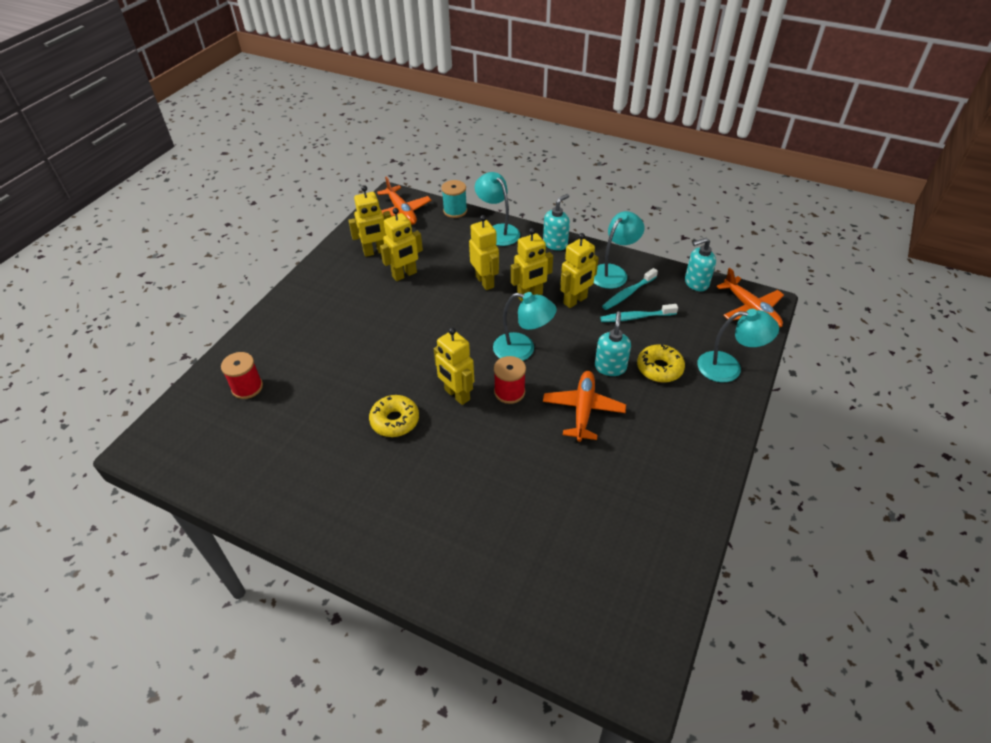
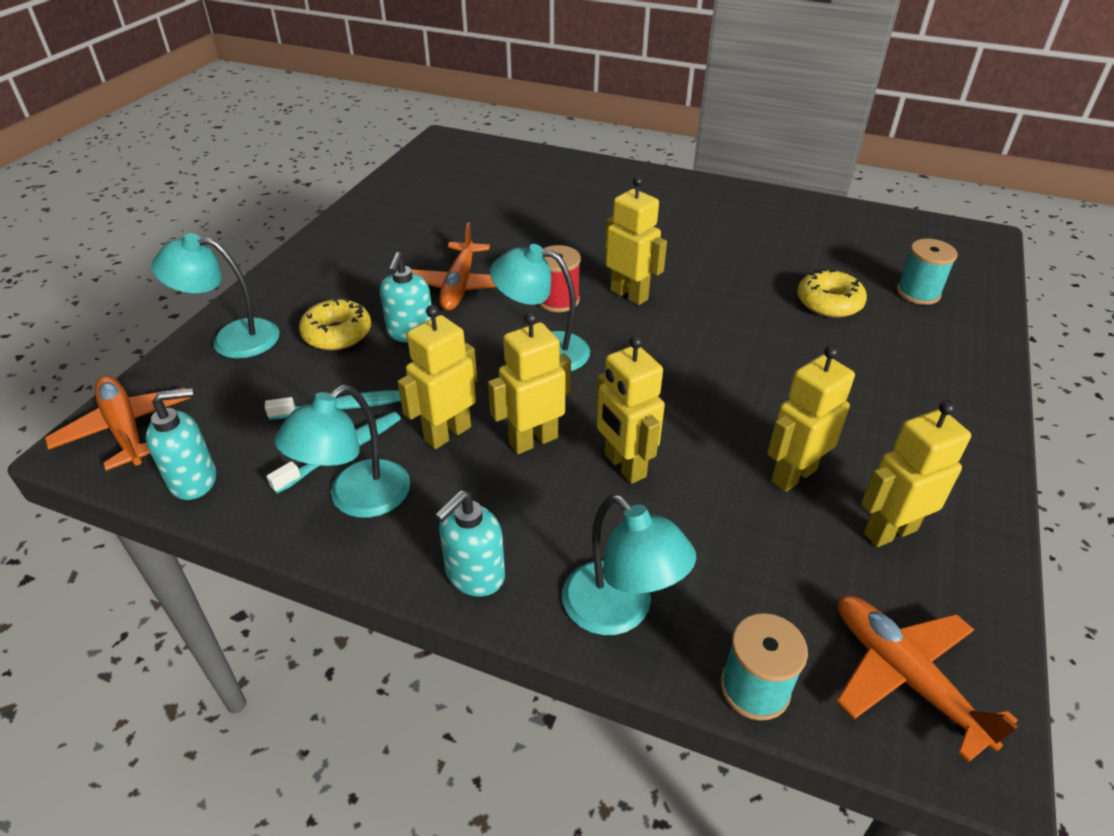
camera: 175 degrees right, 5 degrees down
red spool [221,352,263,399] -> turquoise spool [897,239,957,305]
yellow donut [369,395,419,437] -> yellow donut moved to [797,269,867,318]

